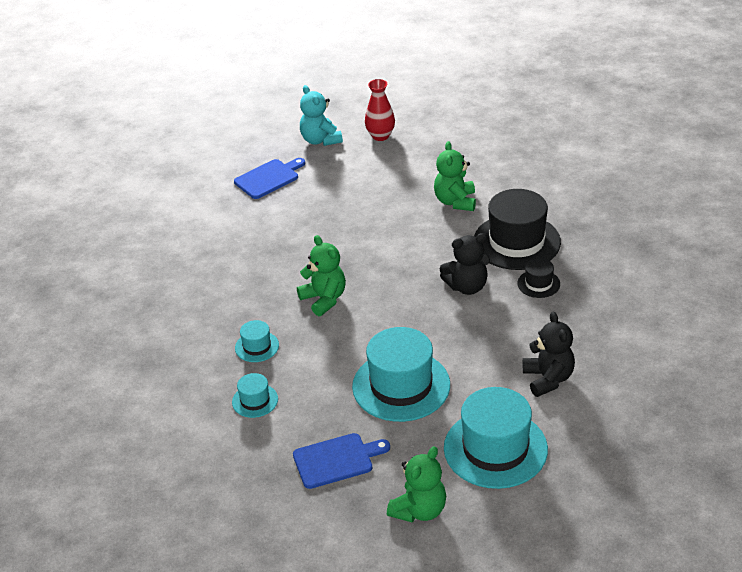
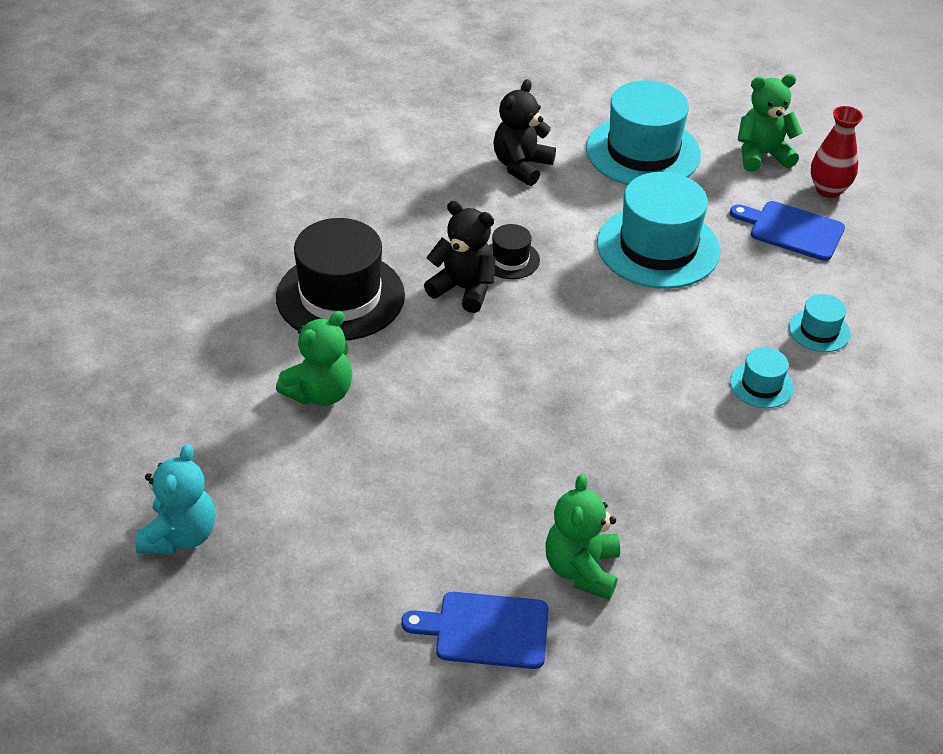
camera: 140 degrees left, 5 degrees up
green teddy bear [297,235,346,316] -> green teddy bear moved to [545,474,620,600]
turquoise teddy bear [300,85,343,146] -> turquoise teddy bear moved to [135,444,215,554]
red vase [365,79,395,141] -> red vase moved to [811,106,863,198]
black hat [517,258,560,298] -> black hat moved to [489,224,540,279]

